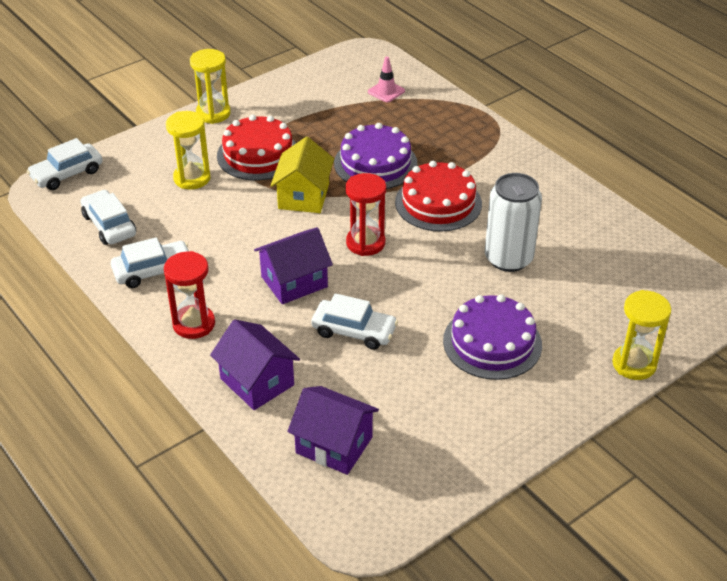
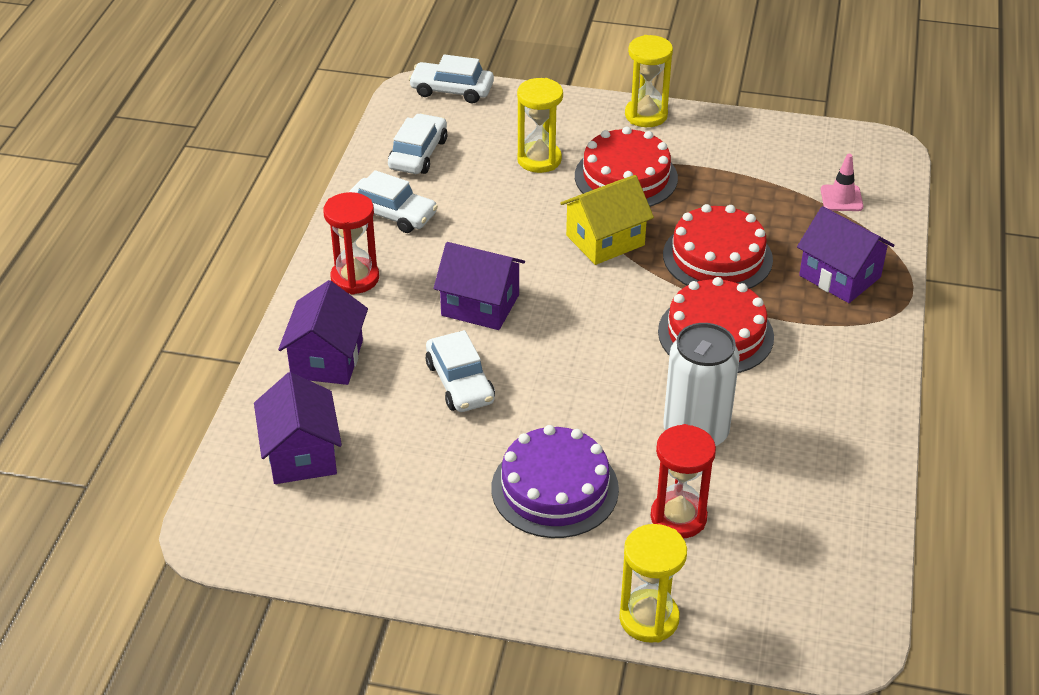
camera: 50 degrees right, 0 degrees up
purple cake [334,123,418,189] -> red cake [663,204,773,289]
red hourglass [345,173,386,256] -> red hourglass moved to [651,424,716,538]
none -> purple house [797,206,895,303]

